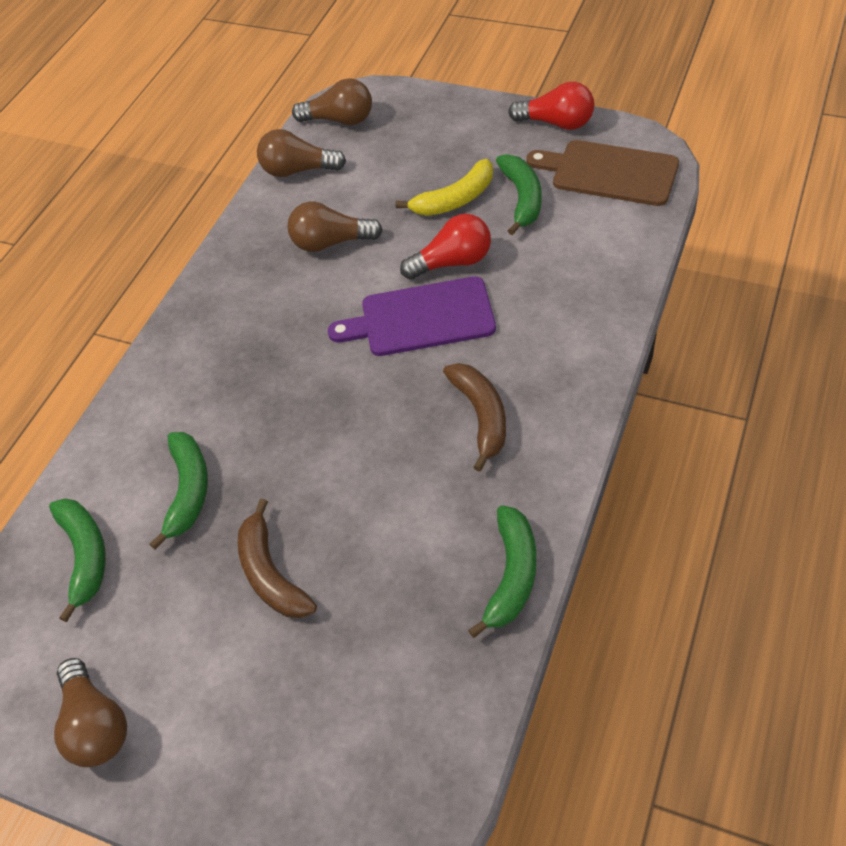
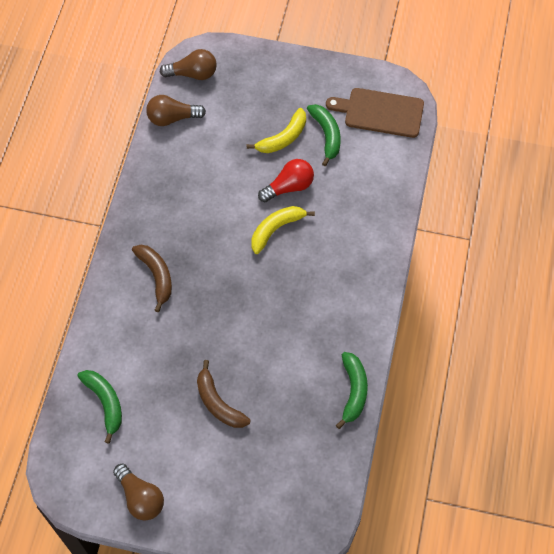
camera: 15 degrees left, 10 degrees up
green banana [149,432,208,550] -> none
brown light bulb [287,202,383,252] -> none
purple cutting board [328,276,496,356] -> yellow banana [251,206,315,254]
brown banana [443,363,506,472] -> brown banana moved to [132,245,172,312]
red light bulb [508,82,594,130] -> none

